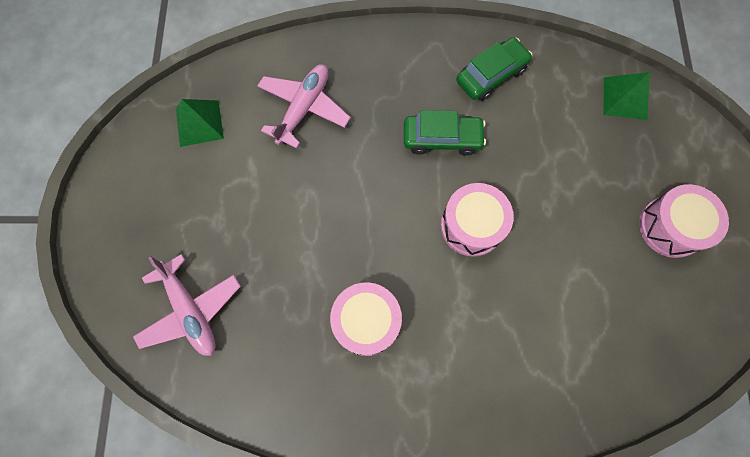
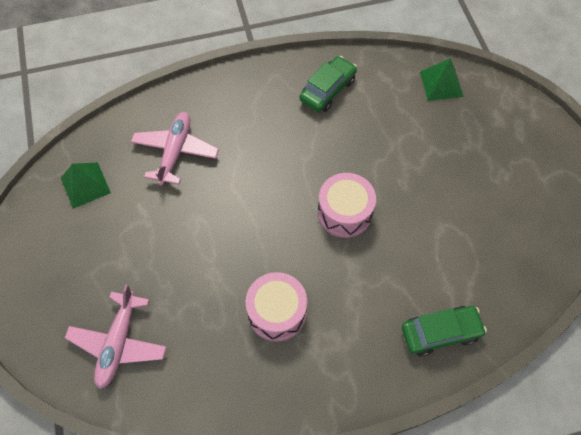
camera: 15 degrees left, 10 degrees down
pink plane [133,254,241,356] -> pink plane turned 60 degrees clockwise [65,284,167,389]
green car [404,110,486,156] -> green car moved to [402,306,487,357]
pink drum [639,184,729,258] -> none

